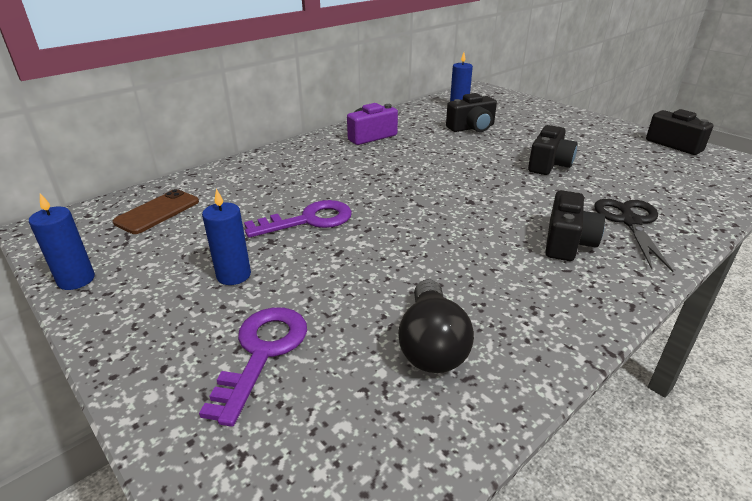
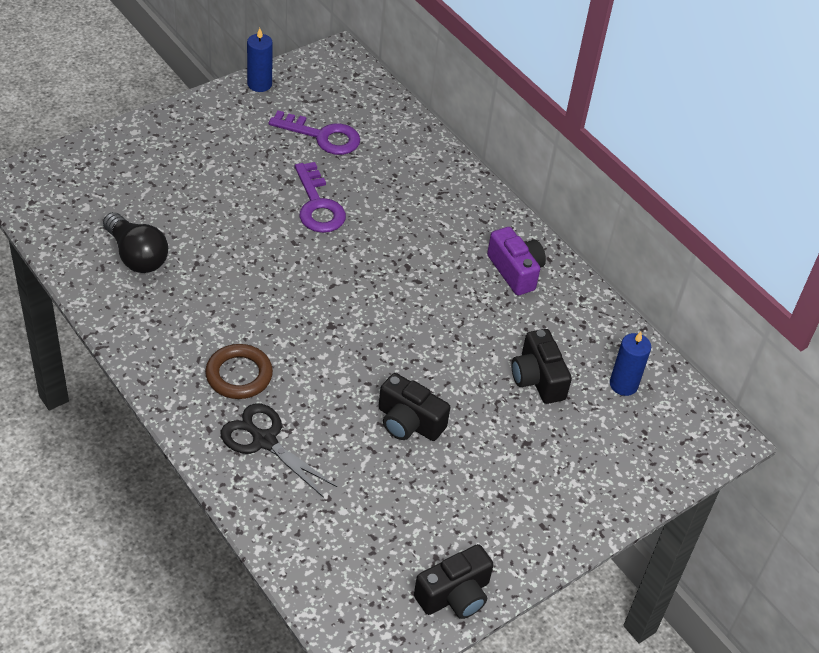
camera: 90 degrees right, 15 degrees up
brown phone [113,189,199,234] -> none
purple key [199,307,307,427] -> purple key moved to [269,110,360,155]
blue candle [202,189,251,285] -> none
black light bulb [398,279,474,373] -> black light bulb turned 135 degrees counterclockwise [103,212,168,273]
black camera [545,190,605,261] -> brown ring [205,344,273,399]
black scissors [594,199,674,272] -> black scissors turned 150 degrees counterclockwise [221,403,337,498]

